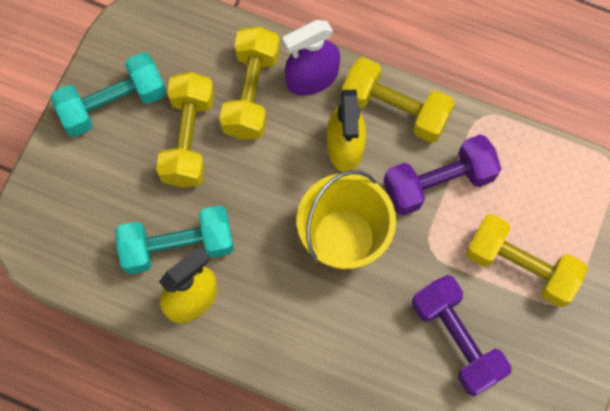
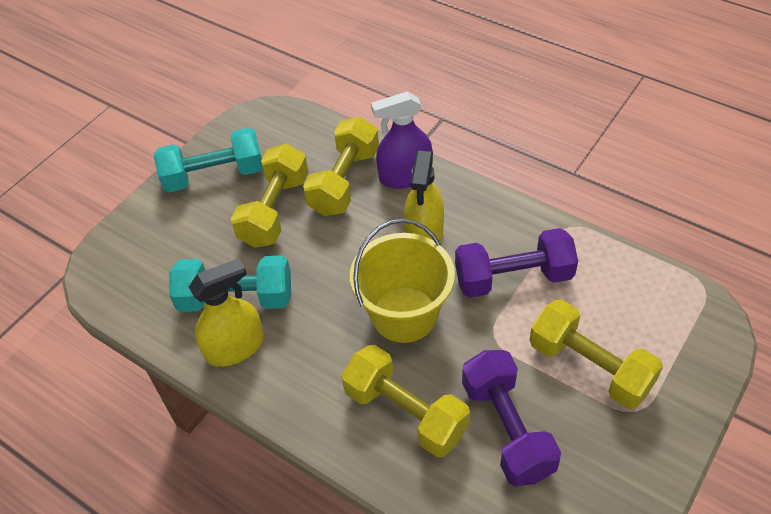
camera: 15 degrees right, 20 degrees down
yellow dumbbell [342,57,455,143] -> yellow dumbbell moved to [341,345,470,457]

